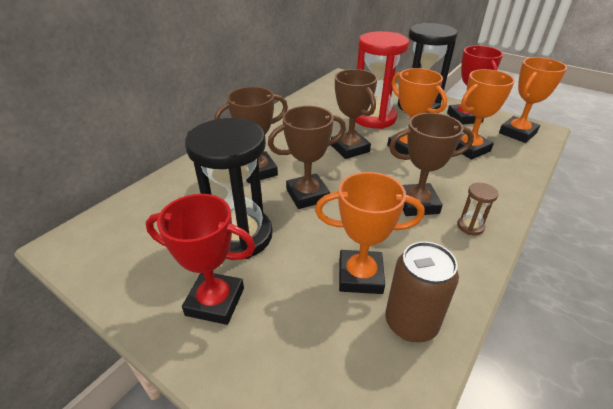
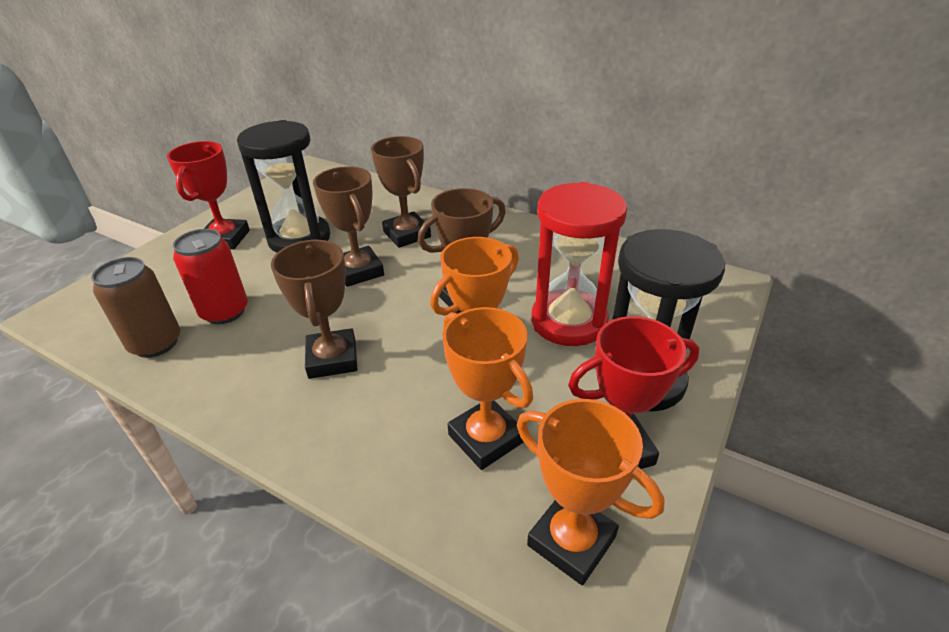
camera: 85 degrees right, 0 degrees up
orange trophy [315,172,424,294] -> red can [173,229,248,324]
brown hourglass [457,183,498,235] -> none

